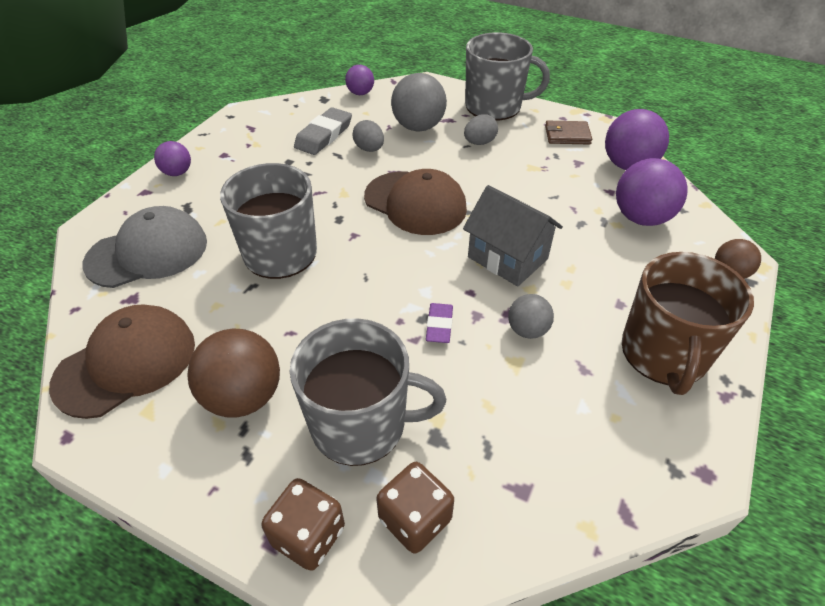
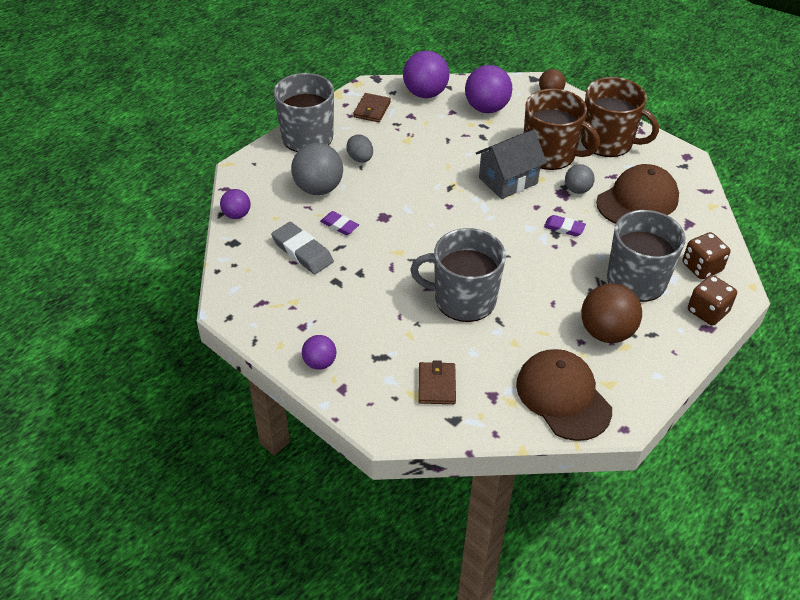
camera: 75 degrees left, 0 degrees up
grey cap [82,206,207,288] -> brown wallet [418,360,456,404]
grey egg [353,120,384,152] -> purple eraser [320,211,359,235]
brown cap [364,169,467,235] -> brown cap moved to [596,164,679,224]
none -> brown mug [524,89,600,170]

